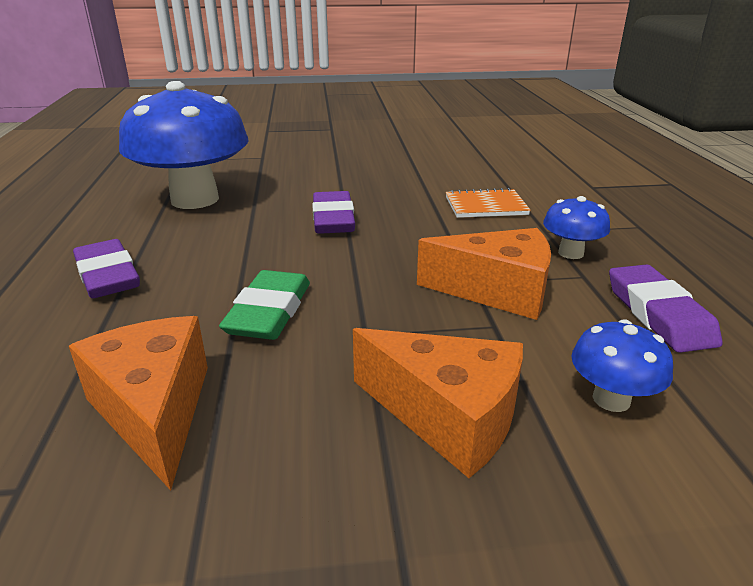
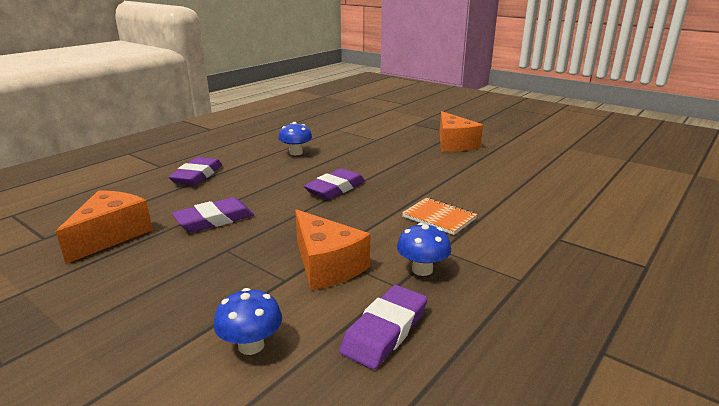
camera: 45 degrees right, 5 degrees down
blue mushroom [119,81,248,209] -> blue mushroom [278,122,312,155], size x0.44
green eraser [219,270,310,340] -> purple eraser [172,197,254,232]
orange cheese [353,328,523,478] -> orange cheese moved to [439,111,483,152]

